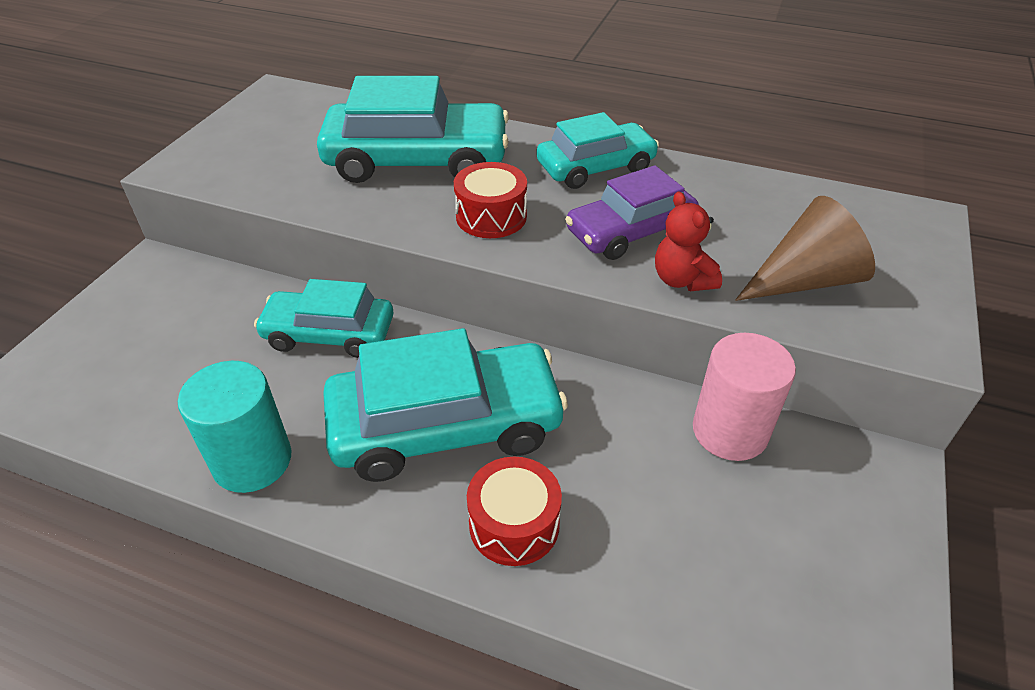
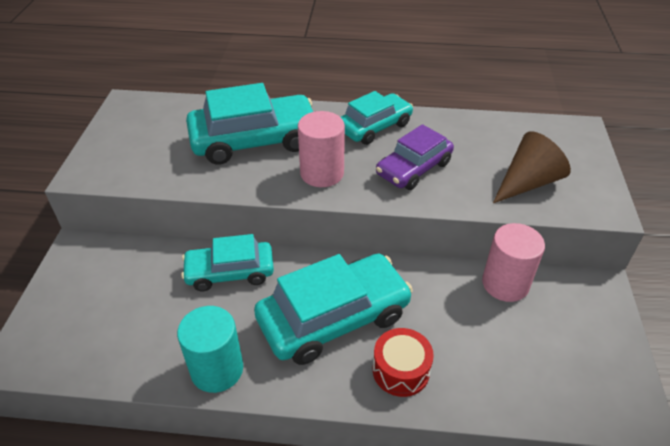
camera: 15 degrees left, 0 degrees up
red drum [454,162,527,238] -> pink cylinder [298,111,345,187]
red teddy bear [655,191,722,291] -> none

